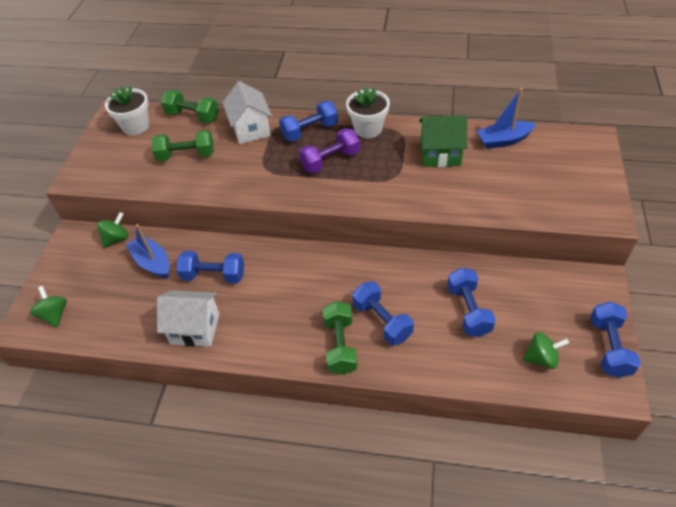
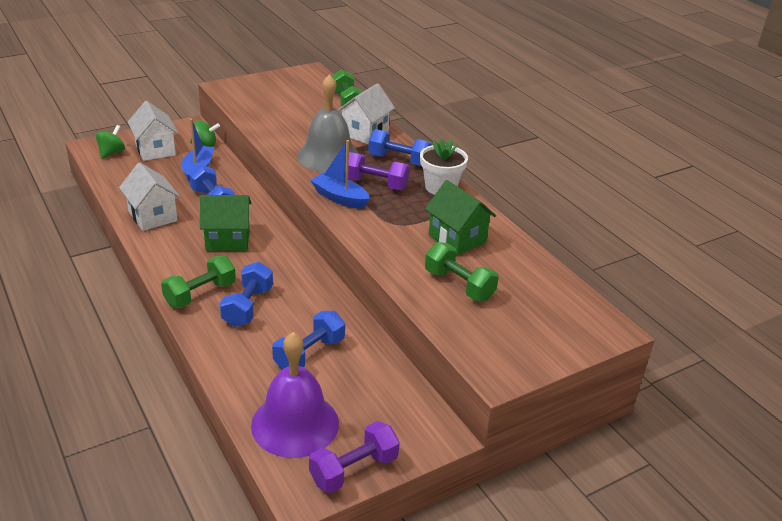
camera: 45 degrees right, 15 degrees down
white flower pot [105,85,149,135] -> none
green dumbbell [152,130,214,162] -> green dumbbell moved to [425,242,499,301]
blue boat [477,88,536,149] -> blue boat moved to [310,140,370,209]
green spinning top [523,332,569,369] -> purple bell [251,332,339,458]
blue dumbbell [590,302,641,378] -> purple dumbbell [309,421,400,493]
none -> white house [128,101,178,161]
none -> green house [200,195,251,251]
none -> grey bell [297,74,359,172]

